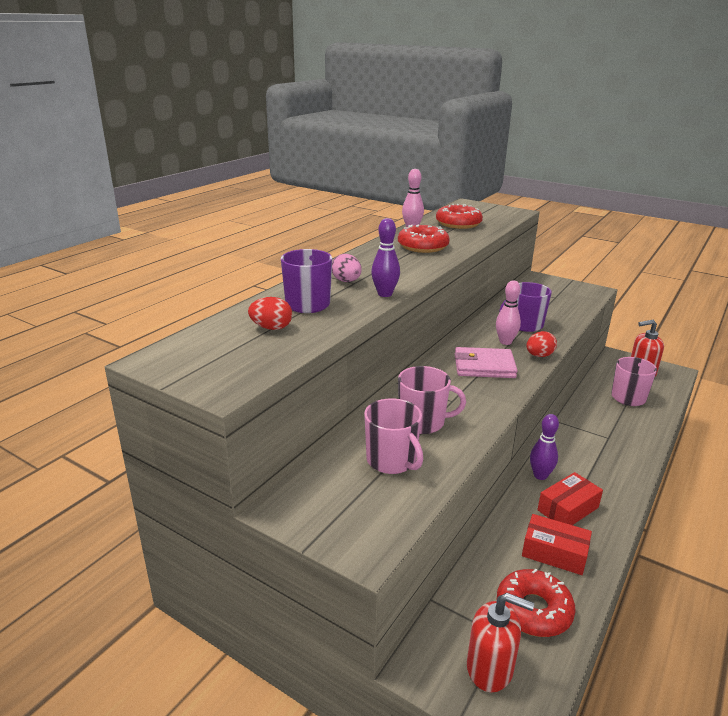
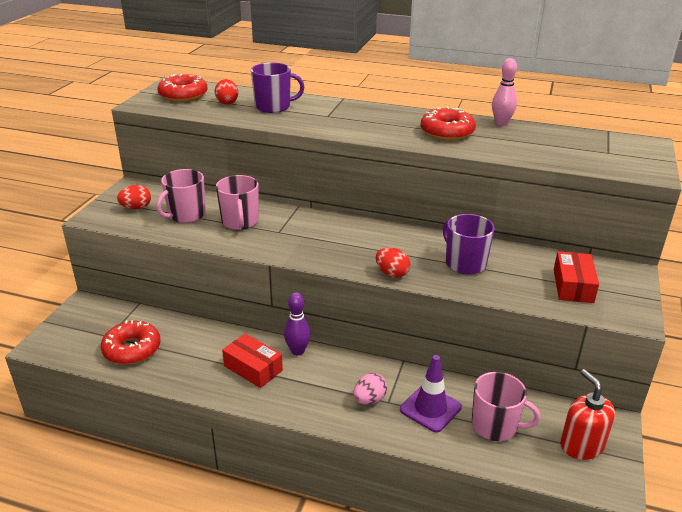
camera: 75 degrees right, 5 degrees up
pink egg [332,254,362,282] -> pink egg moved to [354,373,387,405]
purple bowling pin [371,218,400,297] -> none
red donut [436,204,483,229] -> red donut moved to [157,74,208,102]
pink wallet [455,347,518,378] -> none
red soap dispenser [467,593,534,692] -> none
pink bowling pin [496,280,521,345] -> none
red box [522,514,592,575] -> red box moved to [554,251,599,303]
none -> red egg [117,185,151,209]
none -> purple traffic cone [400,355,462,432]

